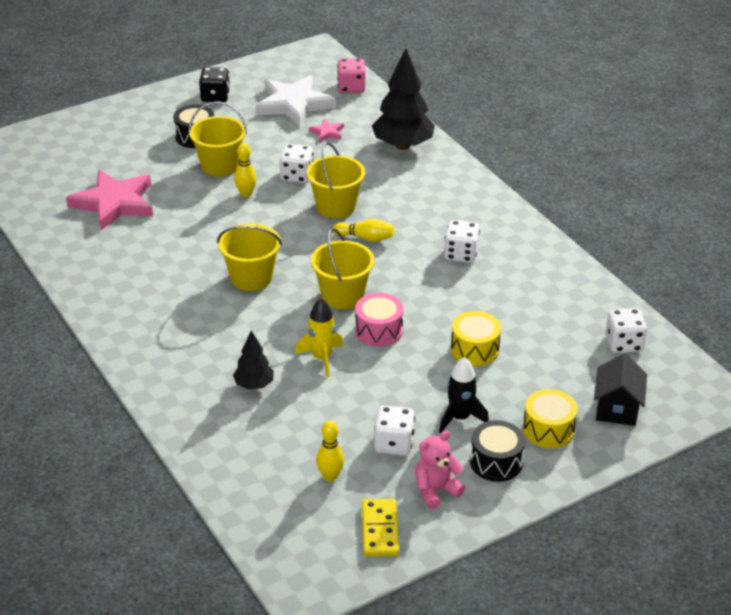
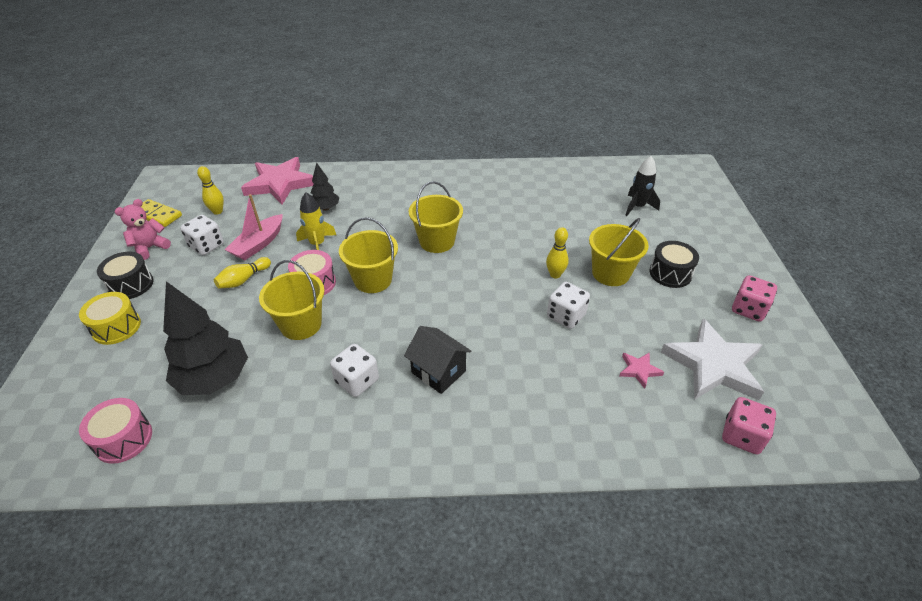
camera: 120 degrees right, 5 degrees up
pink star [66,170,153,231] -> pink star moved to [241,157,314,205]
black dice [199,67,230,102] -> pink dice [732,275,777,322]
yellow bucket [307,142,365,218] -> yellow bucket moved to [259,260,325,340]
yellow bowling pin [333,219,394,242] -> yellow bowling pin moved to [214,257,271,288]
black tree [372,49,435,150] -> black tree moved to [163,281,248,395]
pink teddy bear [415,431,466,509] -> pink teddy bear turned 135 degrees counterclockwise [115,199,171,260]
black rocket [439,357,489,433] -> black rocket moved to [625,156,660,216]
yellow drum [451,311,501,366] -> none
black house [594,353,647,426] -> black house moved to [404,326,472,394]
white dice [605,308,647,353] -> pink drum [79,398,152,464]
none -> pink boat [225,194,282,260]

